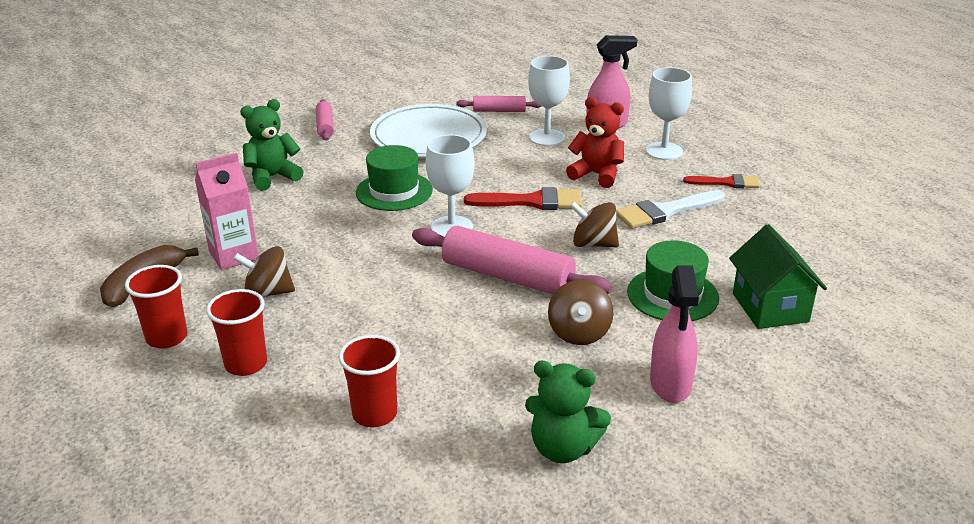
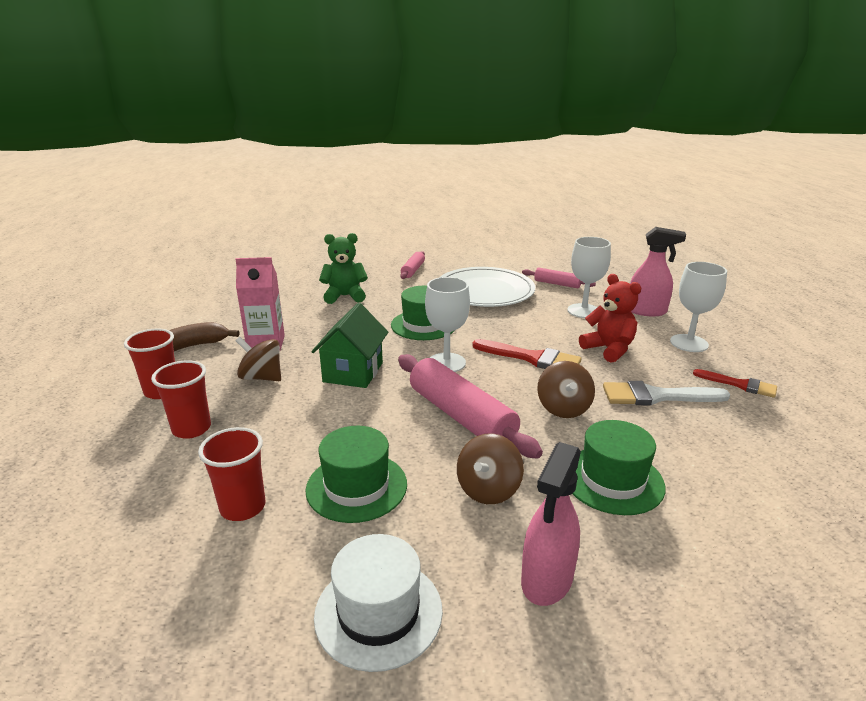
camera: 25 degrees right, 5 degrees down
green teddy bear [525,361,611,463] -> white hat [314,534,443,672]
brown spinning top [570,201,619,247] -> brown spinning top turned 135 degrees counterclockwise [537,361,595,418]
green house [729,224,827,329] -> green house moved to [312,303,388,388]
none -> green hat [305,426,407,523]

